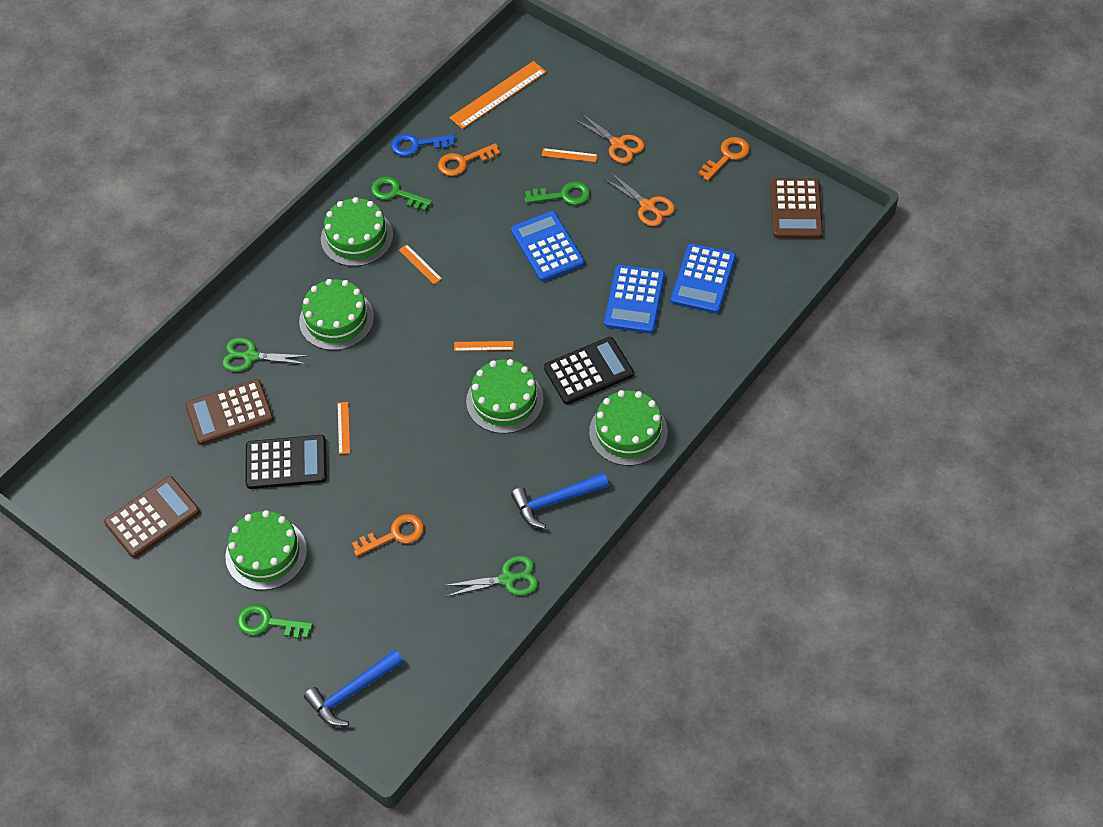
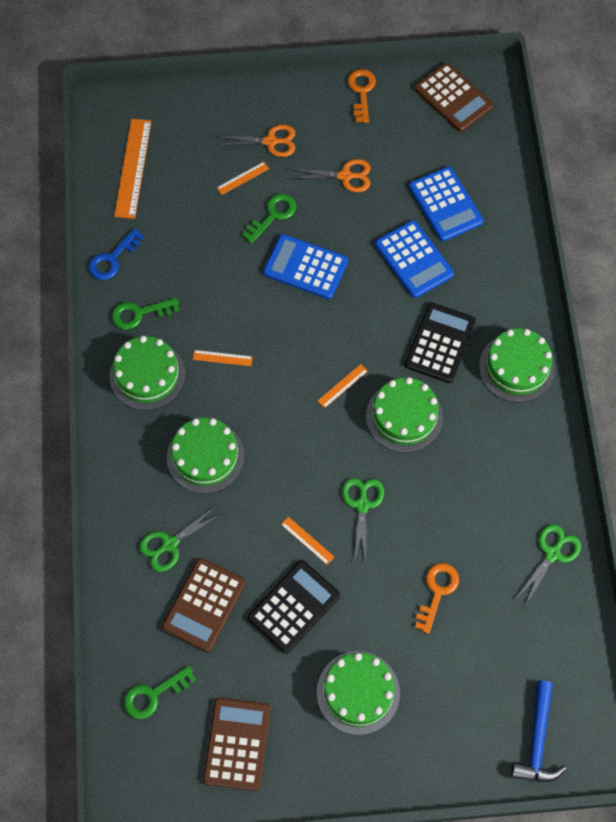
camera: 45 degrees left, 10 degrees up
green key [237,604,313,639] -> green key moved to [124,666,196,719]
orange key [438,143,500,176] -> none
blue hammer [511,472,609,529] -> none
none -> green scissors [342,478,384,563]

